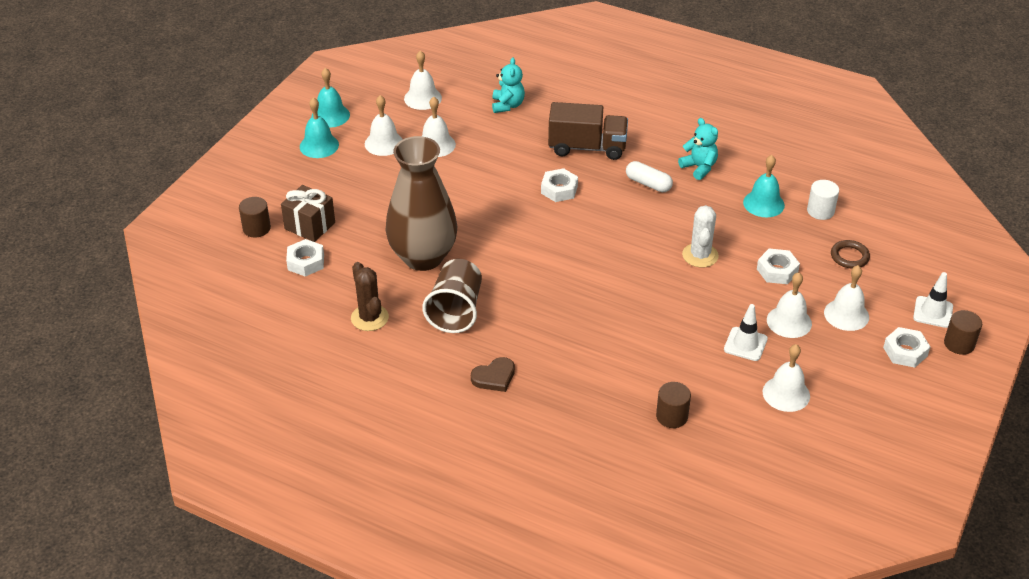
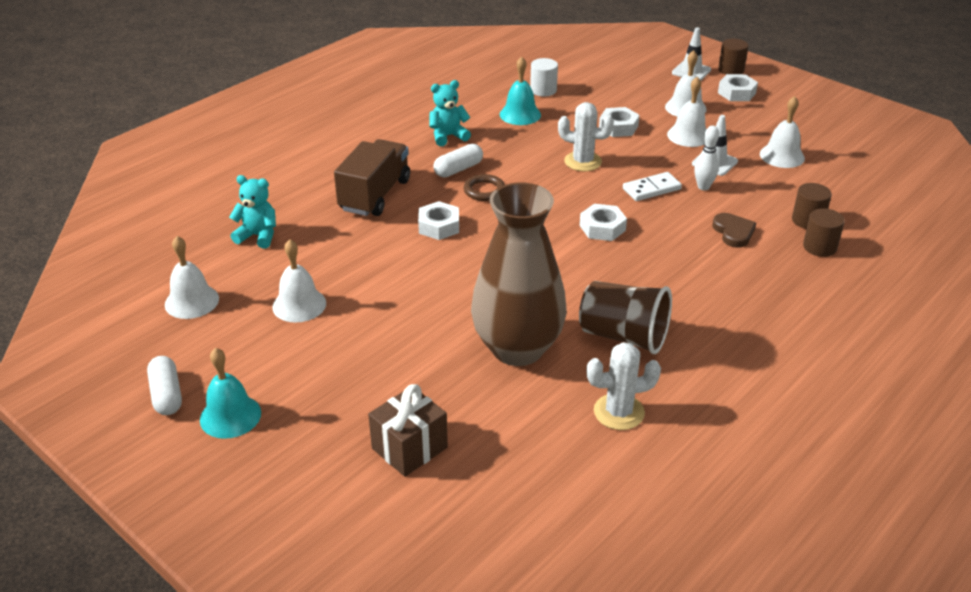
camera: 75 degrees left, 5 degrees down
brown cylinder [239,197,271,237] -> brown cylinder moved to [803,208,845,257]
white nut [286,239,324,277] -> white nut moved to [580,204,627,241]
turquoise bell [312,68,350,128] -> white capsule [147,356,182,415]
brown cactus [351,262,389,331] -> white cactus [586,342,661,430]
white bell [365,95,403,156] -> none
brown heart [471,357,515,392] -> brown heart moved to [712,213,756,248]
brown ring [831,240,870,269] -> brown ring moved to [464,174,505,201]
none -> white domino [623,172,682,201]
none -> white bowling pin [694,126,719,190]

